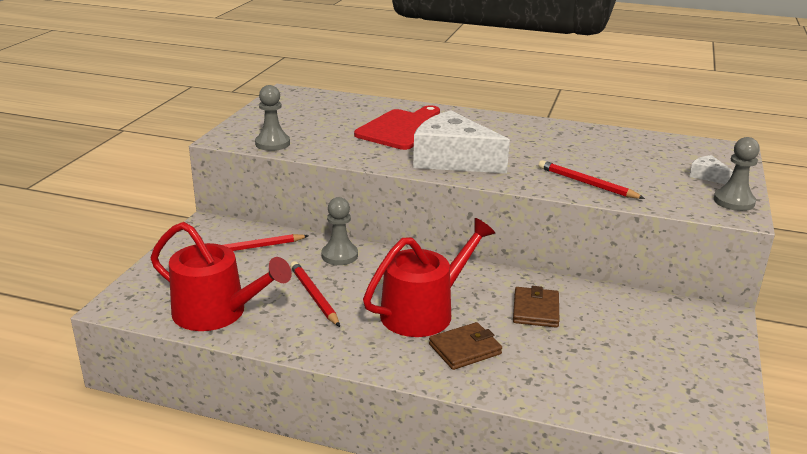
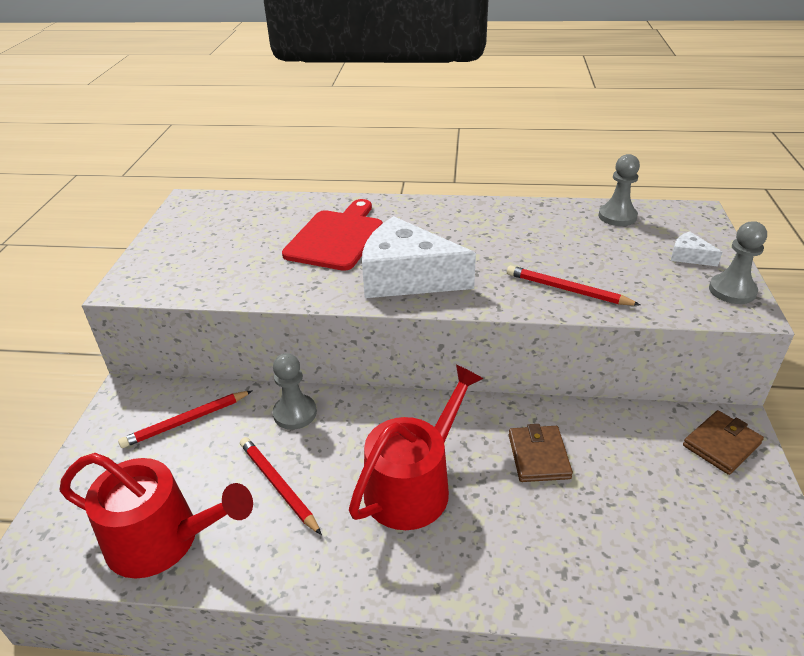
camera: 10 degrees left, 10 degrees up
grey pawn [255,85,290,151] -> grey pawn moved to [598,154,640,226]
brown wallet [429,322,502,370] -> brown wallet moved to [683,410,764,475]

